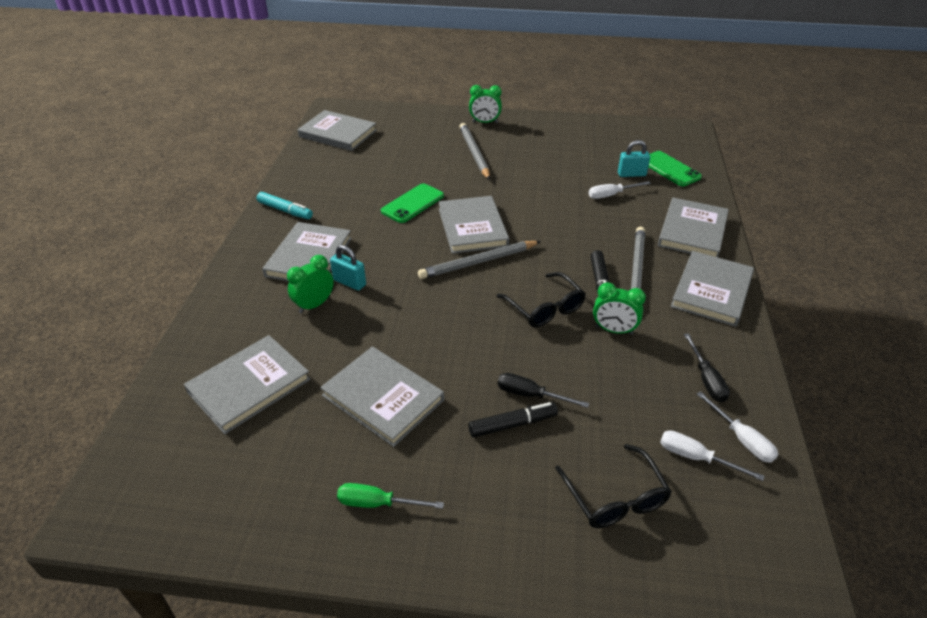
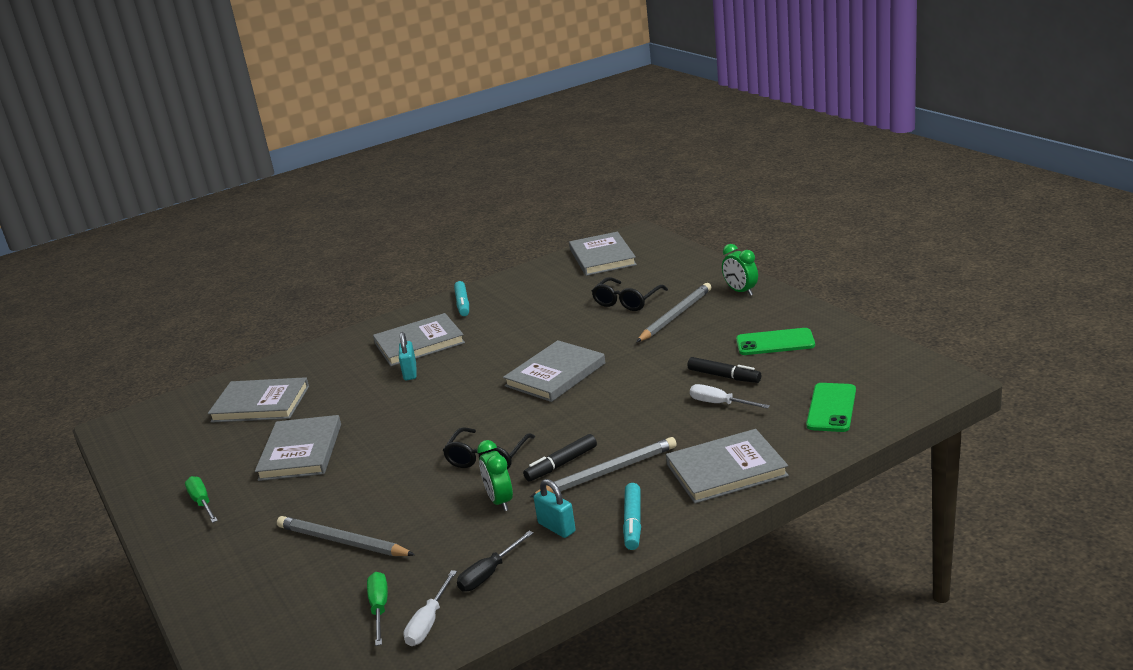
camera: 55 degrees right, 15 degrees down
green clock [287,255,334,313] -> none
green phone [381,183,444,223] -> green phone moved to [736,328,815,355]
grey pencil [418,241,541,279] -> grey pencil moved to [277,516,415,556]
black marker [468,402,558,438] -> black marker moved to [688,357,761,383]
black screwdriver [498,373,589,408] -> none
black glasses [555,444,672,528] -> black glasses moved to [592,277,668,311]
turquoise padlock [618,140,650,177] -> turquoise padlock moved to [534,479,576,538]
white screwdriver [660,430,764,481] -> green screwdriver [367,572,388,646]
grey book [671,251,754,327] -> turquoise marker [623,483,641,550]

